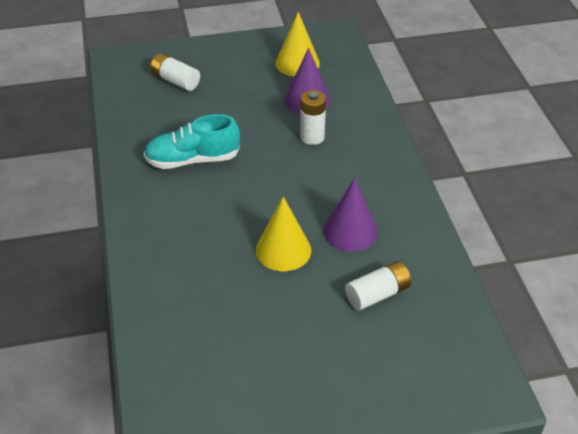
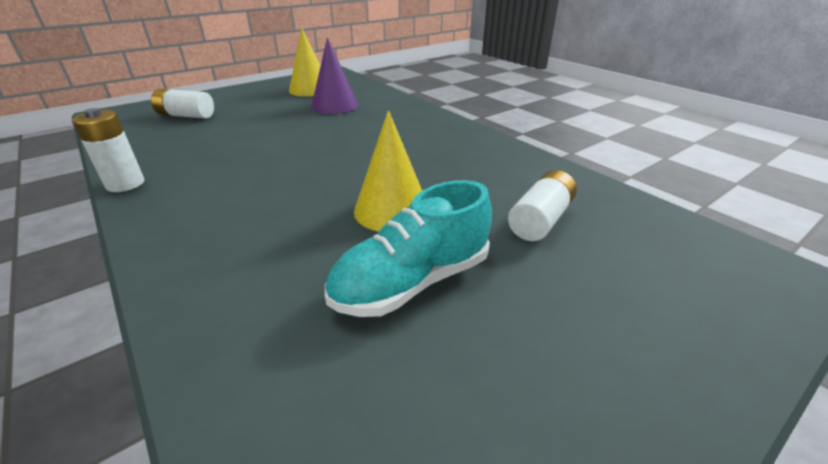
camera: 25 degrees left, 10 degrees down
turquoise shoe [144,114,240,169] -> turquoise shoe moved to [325,180,492,317]
white battery [300,90,326,145] -> white battery moved to [72,108,144,192]
purple cone [323,178,378,252] -> none

